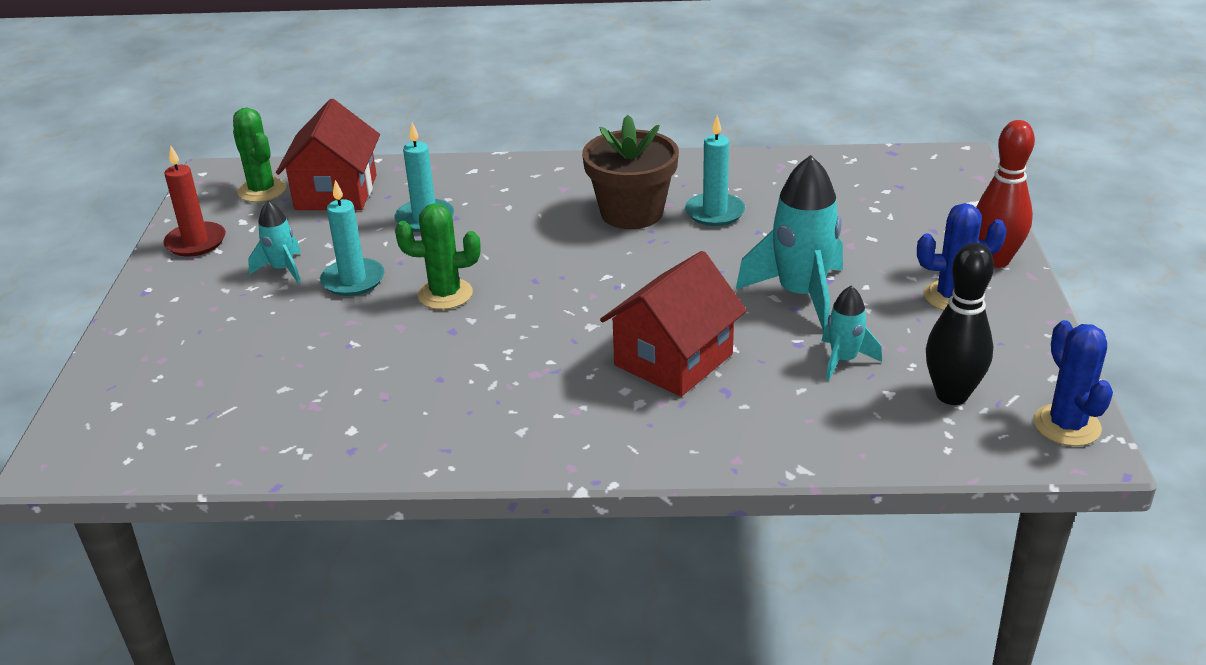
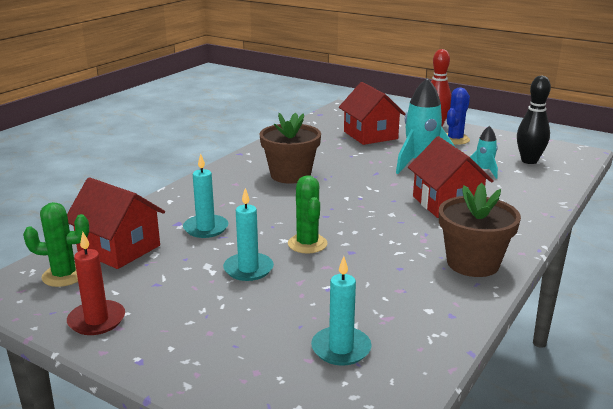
camera: 60 degrees left, 10 degrees down
turquoise rocket [248,201,301,284] -> none
green cactus [395,203,480,310] -> green cactus turned 45 degrees counterclockwise [288,175,327,254]
turquoise candle [685,116,745,226] -> turquoise candle moved to [311,256,372,366]
blue cactus [1033,320,1113,446] -> none
none -> red house [339,82,406,145]
none -> brown flower pot [439,183,521,277]

